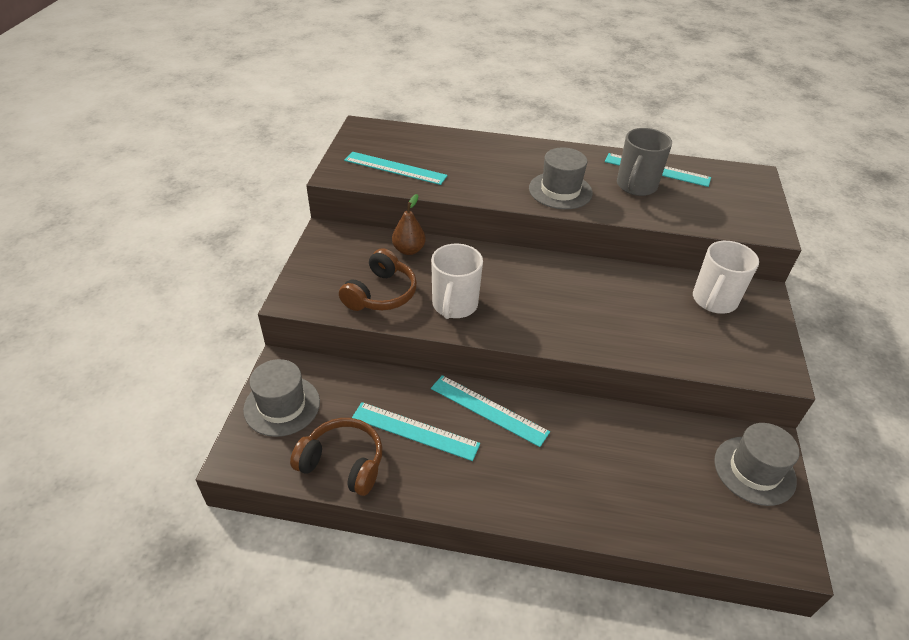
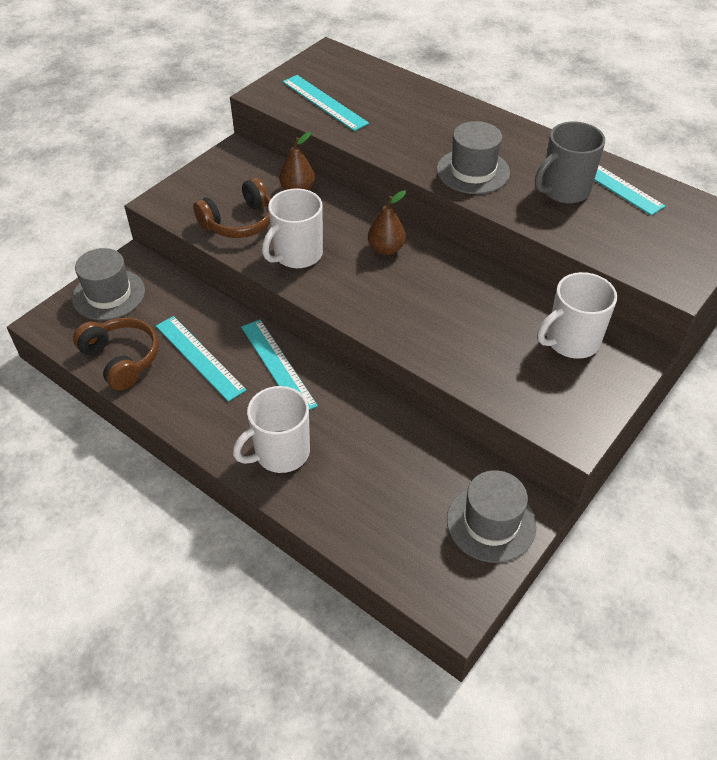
camera: 30 degrees right, 5 degrees up
none -> white mug [233,386,310,473]
none -> brown pear [368,190,406,255]

